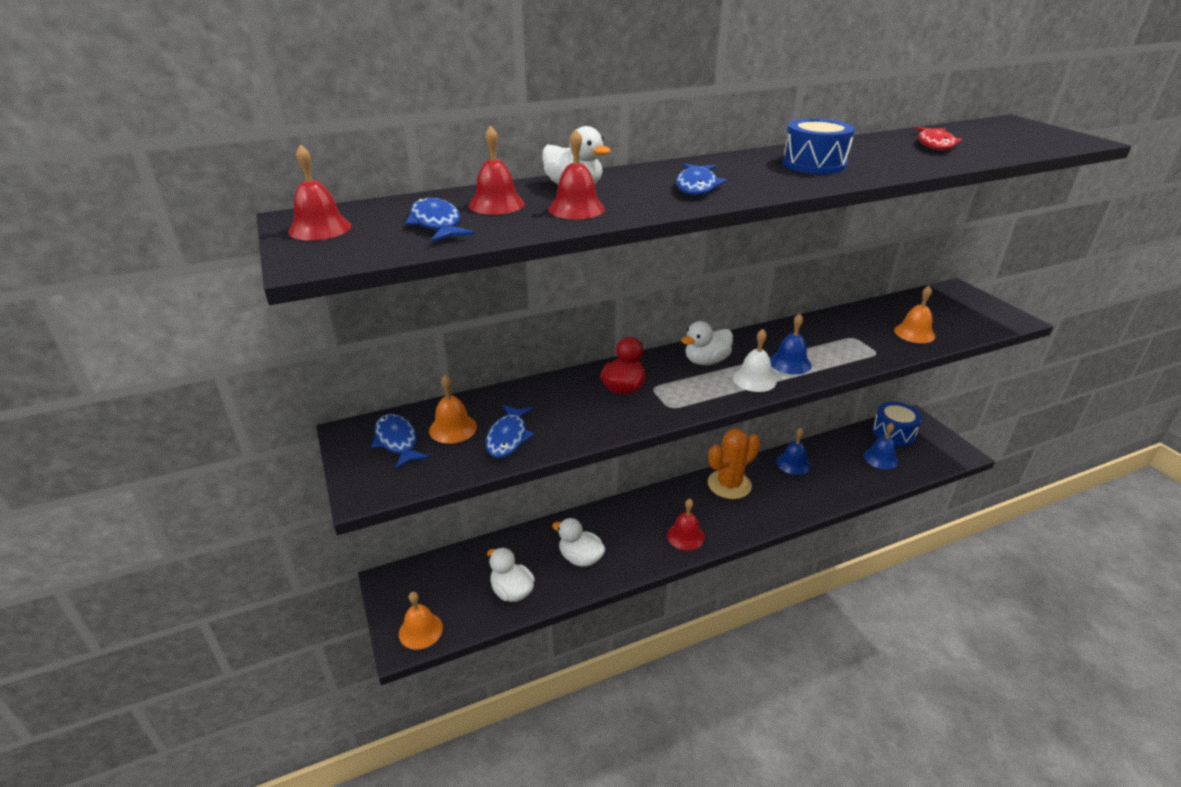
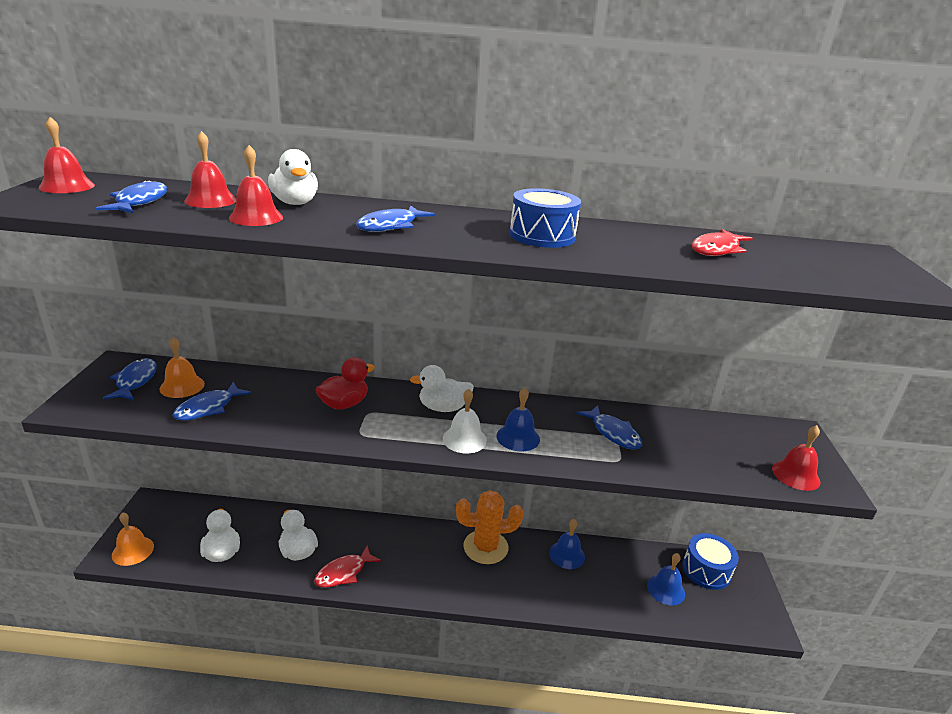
camera: 25 degrees right, 5 degrees down
red bell [667,499,705,551] -> red bell moved to [772,425,820,491]
orange bell [894,286,935,343] -> none
none -> red fish [314,545,381,588]
none -> blue fish [577,405,642,449]

